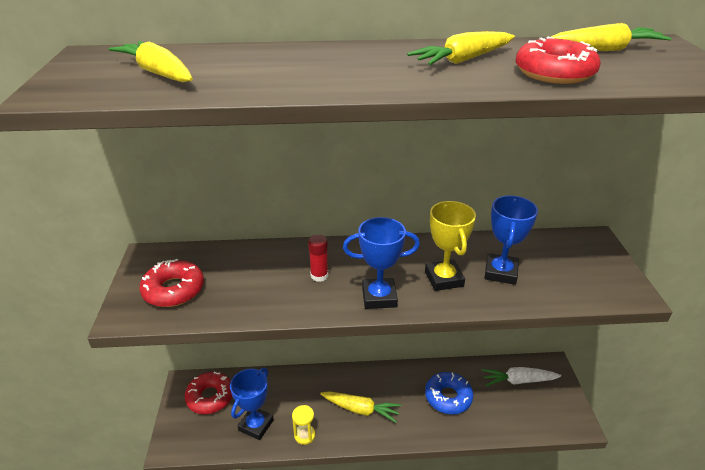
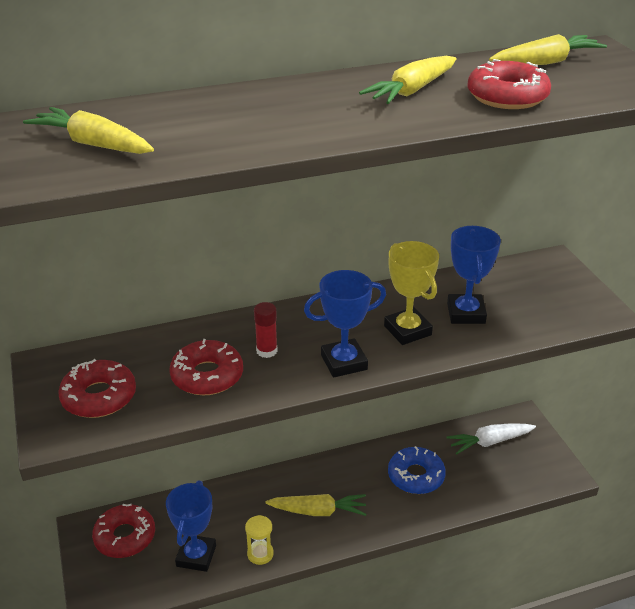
camera: 15 degrees left, 0 degrees up
none -> red donut [169,339,243,395]

